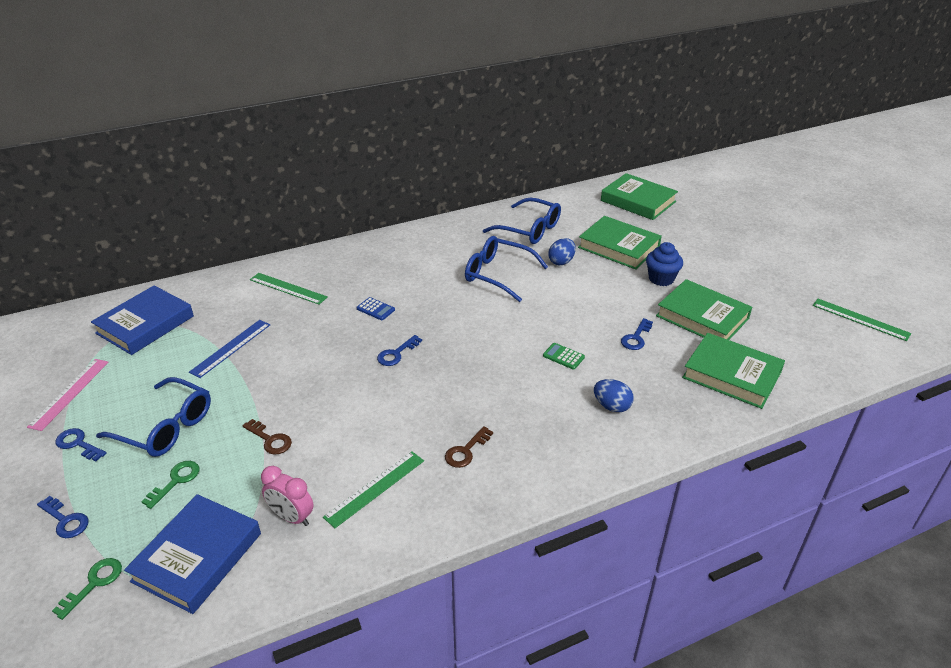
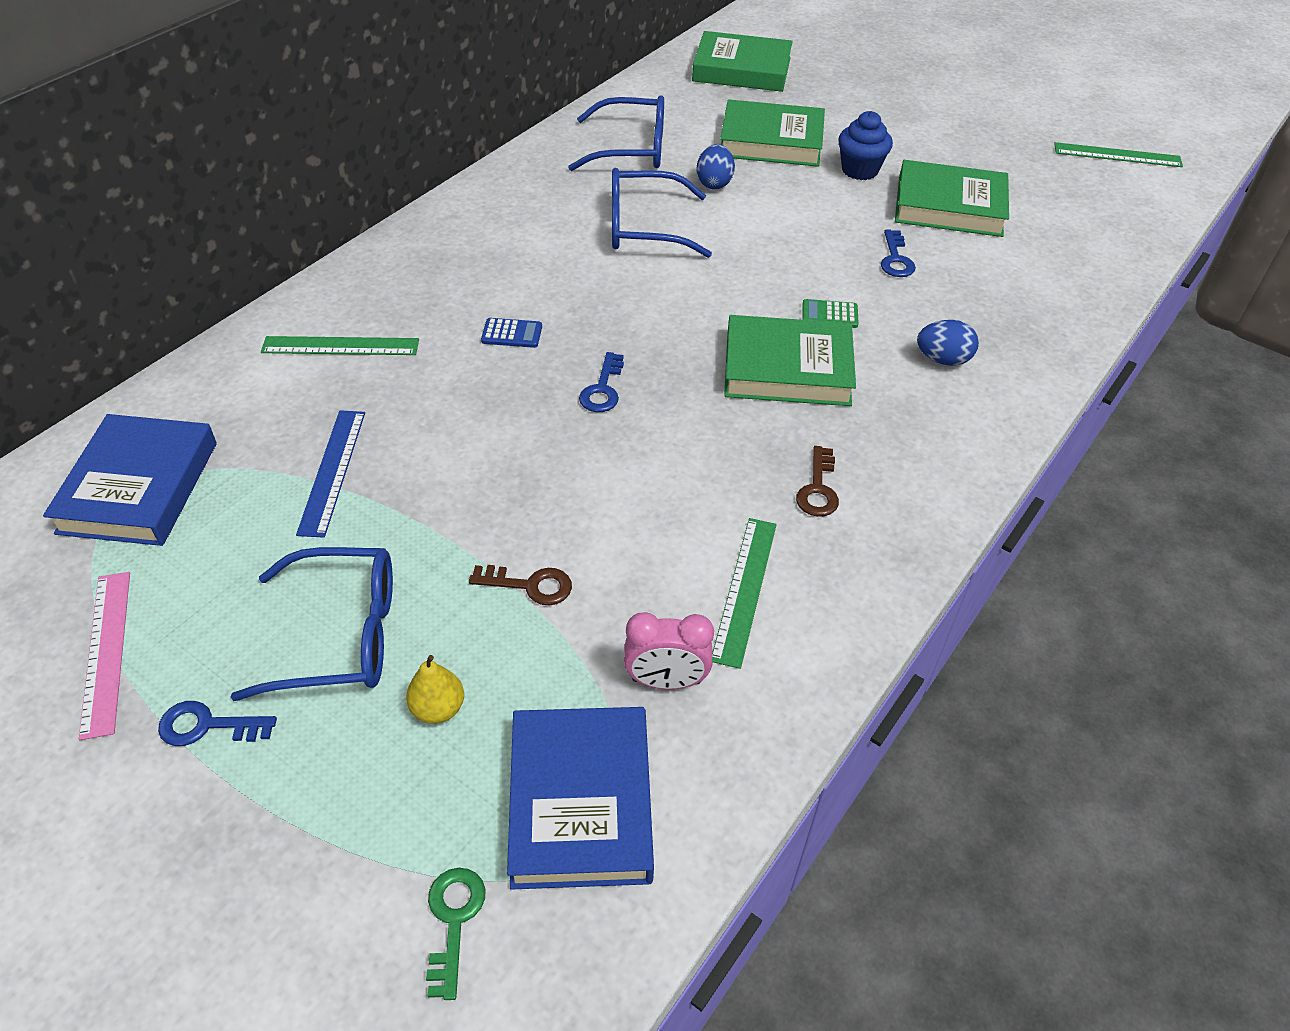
camera: 30 degrees left, 10 degrees up
blue key [37,496,89,538] -> none
green key [141,461,200,509] -> yellow pear [406,655,464,724]
green book [682,333,785,409] -> green book moved to [724,315,856,406]

